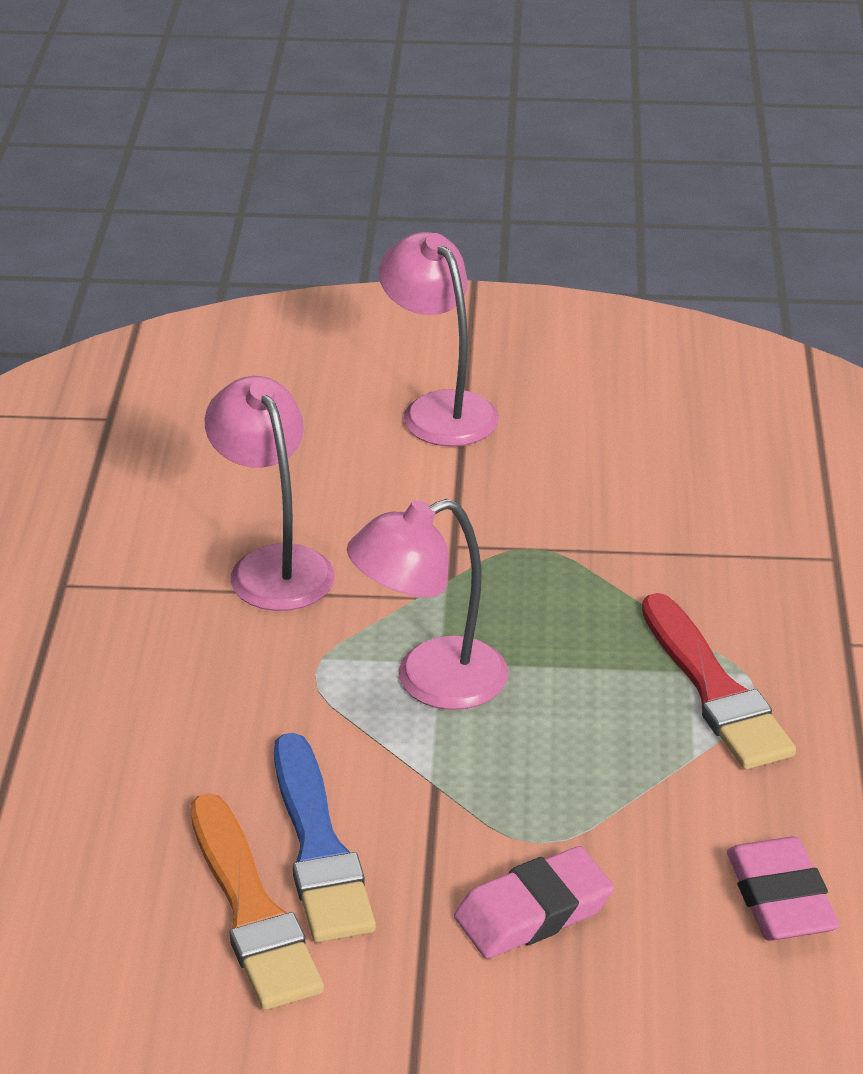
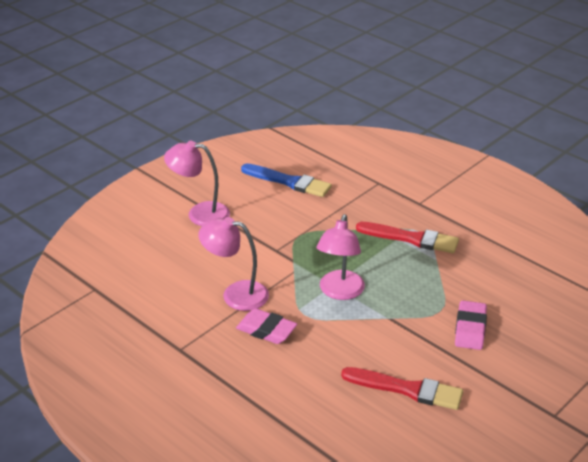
camera: 50 degrees left, 0 degrees up
orange brush [191,793,324,1010] -> red brush [341,367,463,410]
blue brush [274,733,376,942] -> blue brush moved to [241,163,332,197]
pink eraser [727,836,840,941] -> pink eraser moved to [236,308,297,344]

